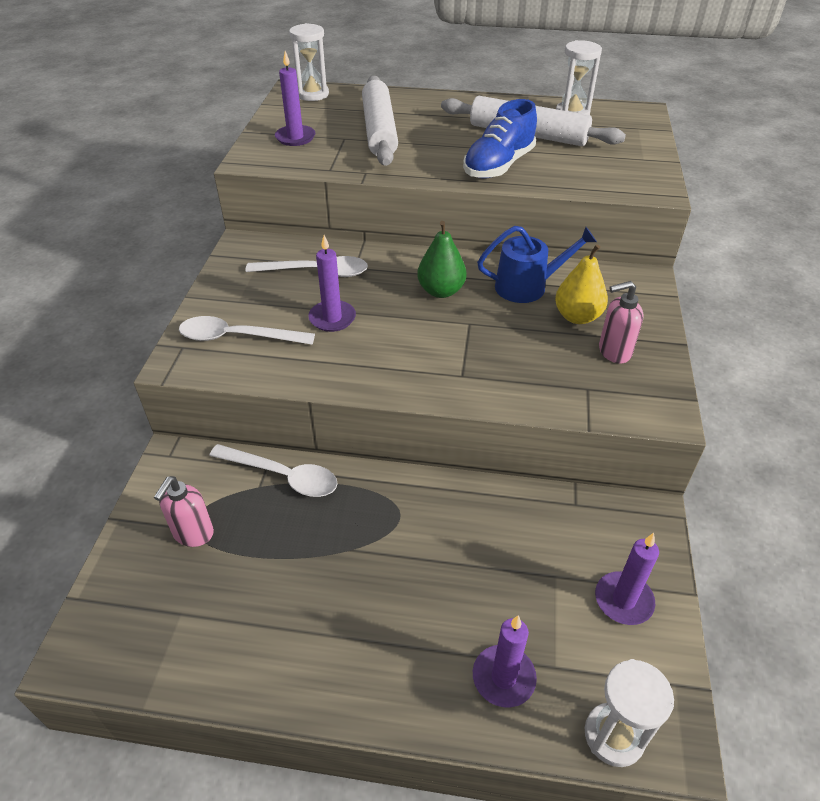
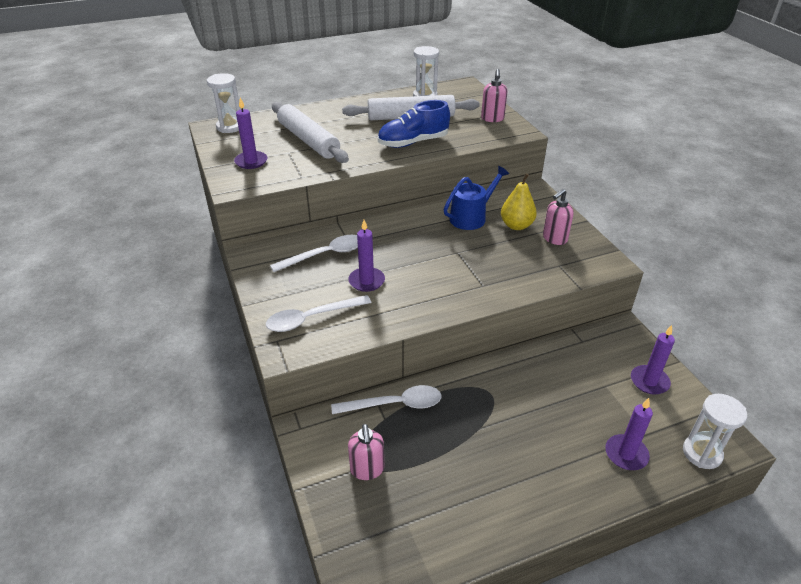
camera: 30 degrees left, 5 degrees down
green pear [417,221,467,298] -> none
blue shoe [463,99,537,179] -> blue shoe turned 60 degrees clockwise [378,100,450,148]
none -> pink soap dispenser [481,69,508,122]

